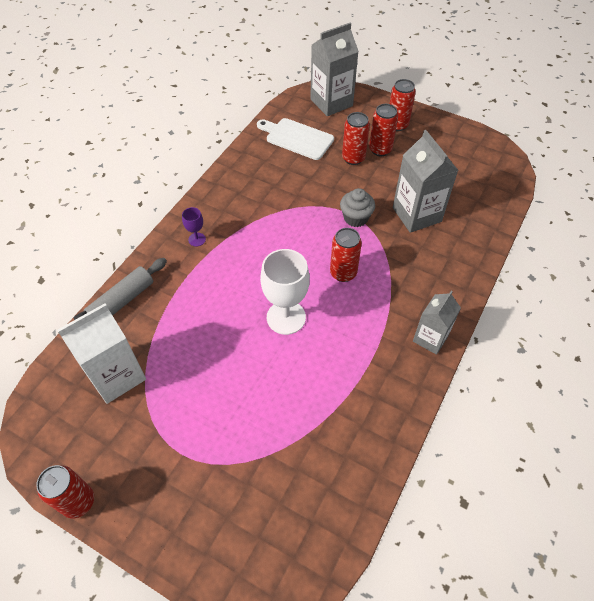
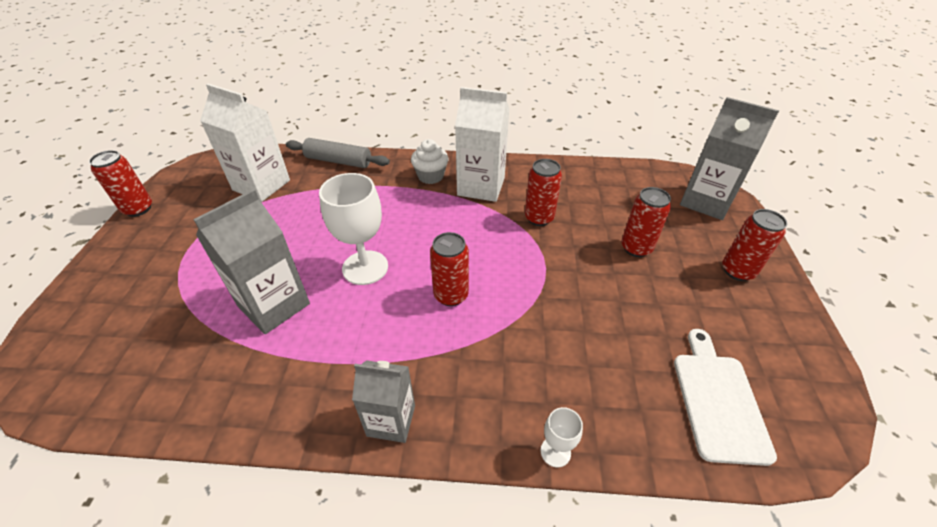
camera: 65 degrees right, 10 degrees down
purple goblet [182,207,206,247] -> white cupcake [411,139,448,184]
white cutting board [257,118,334,160] -> white cutting board moved to [674,329,777,466]
grey cupcake [340,188,375,227] -> none
red can [369,104,398,156] -> red can moved to [525,159,562,226]
grey carton [393,130,459,233] -> grey carton moved to [193,189,310,334]
none -> white carton [455,87,509,202]
none -> white goblet [541,407,583,467]

